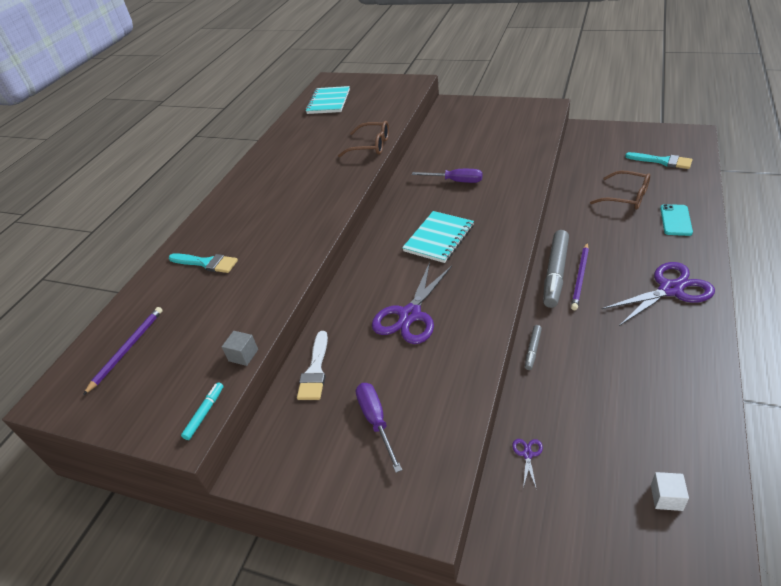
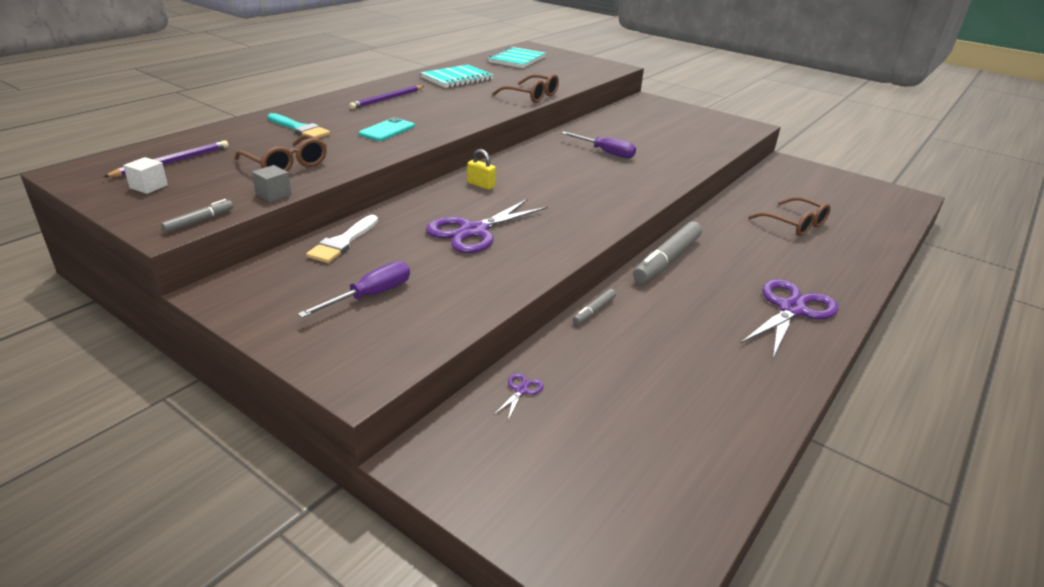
camera: 10 degrees right, 10 degrees down
turquoise marker [181,382,223,440] -> grey marker [161,199,233,233]
purple screwdriver [356,383,402,473] -> purple screwdriver turned 45 degrees clockwise [298,261,410,318]
turquoise notebook [402,211,474,263] -> turquoise notebook moved to [420,65,493,88]
purple pencil [571,243,589,310] -> purple pencil moved to [349,85,424,109]
purple scissors [602,262,715,326] -> purple scissors turned 45 degrees counterclockwise [740,279,838,358]
turquoise brush [625,152,692,169] -> none
white cube [651,472,689,511] -> white cube moved to [123,157,168,194]
turquoise phone [660,204,693,236] -> turquoise phone moved to [359,117,415,141]
none -> brown glasses [235,134,327,172]
none -> yellow padlock [467,149,496,190]

